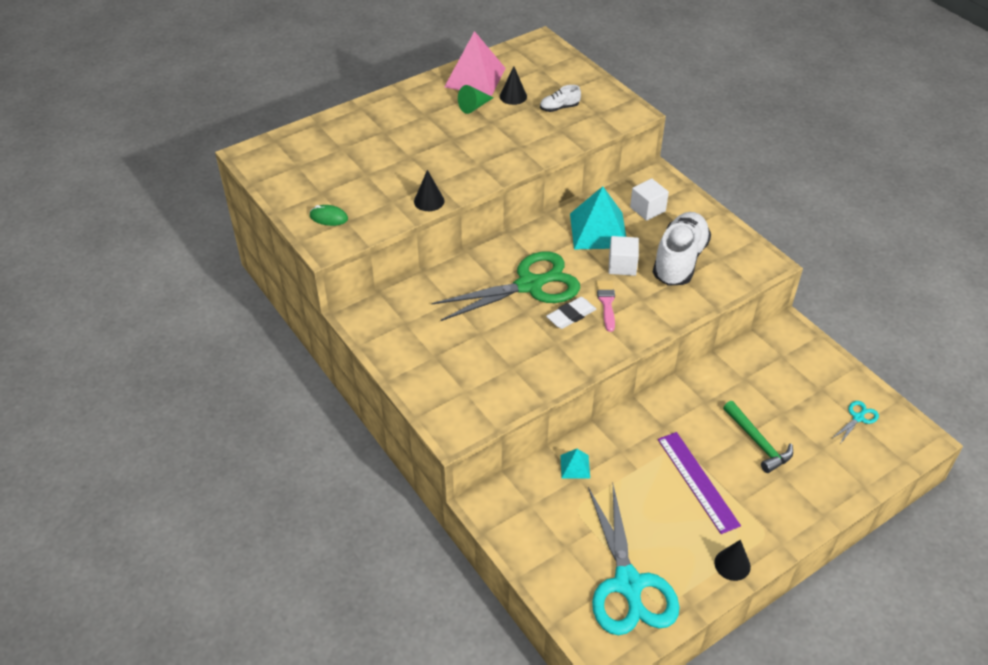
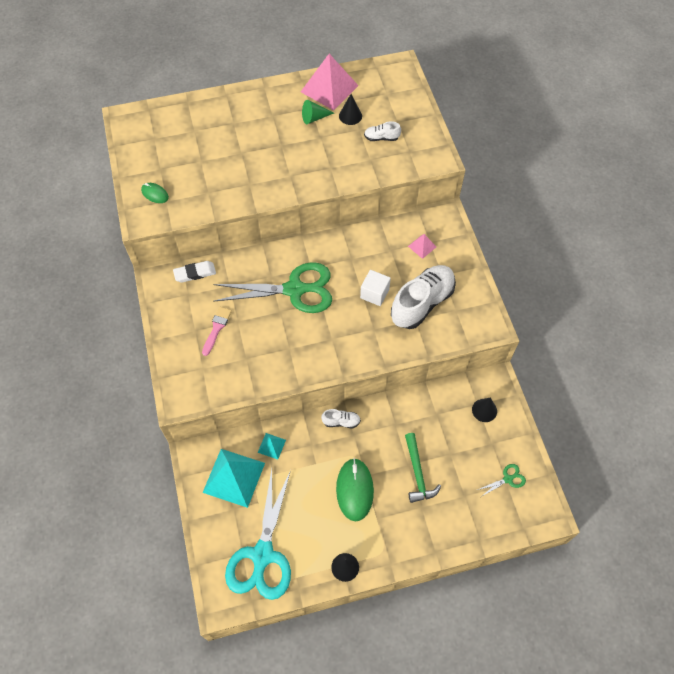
camera: 20 degrees right, 15 degrees up
black cone [414,170,445,211] -> black cone moved to [472,397,497,422]
white eraser [546,297,596,329] -> white eraser moved to [173,261,216,283]
turquoise pyramid [570,186,626,249] -> turquoise pyramid moved to [203,449,265,508]
pink brush [596,281,615,332] -> pink brush moved to [202,307,232,356]
white cube [630,178,669,221] -> pink pyramid [408,234,436,259]
purple ruler [658,432,741,534] -> green mouse [336,458,374,521]
turquoise scissors [833,401,879,444] -> green scissors [477,464,526,497]
none -> white shoe [321,409,361,428]

